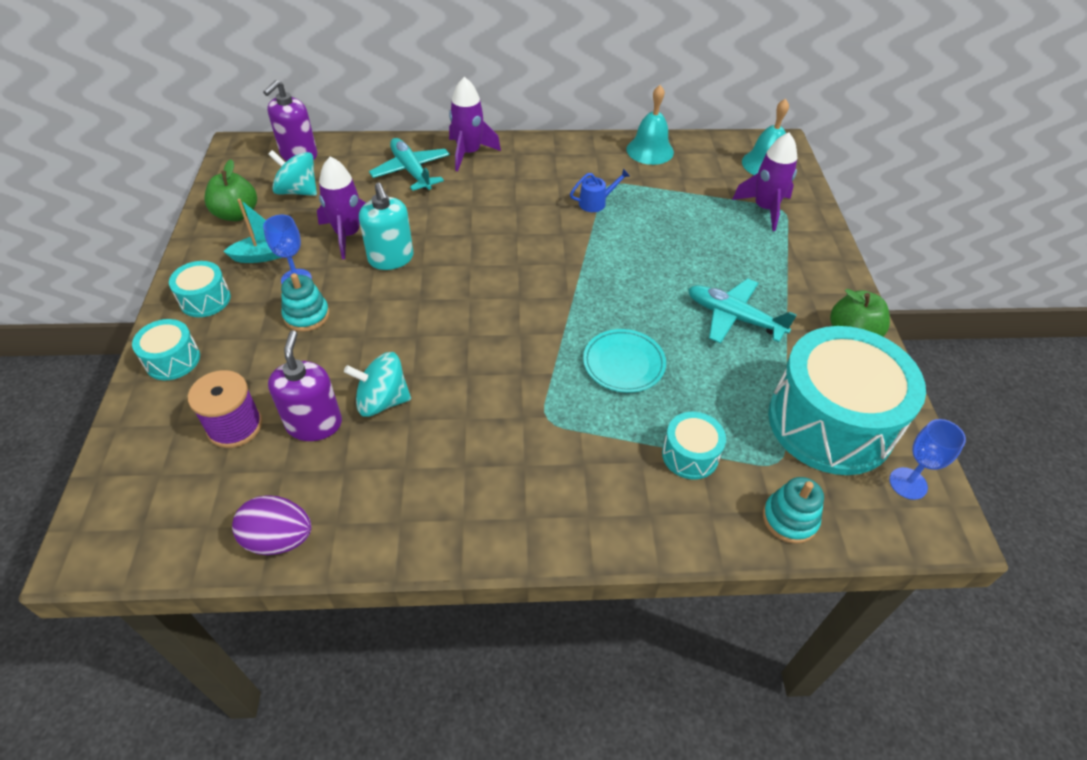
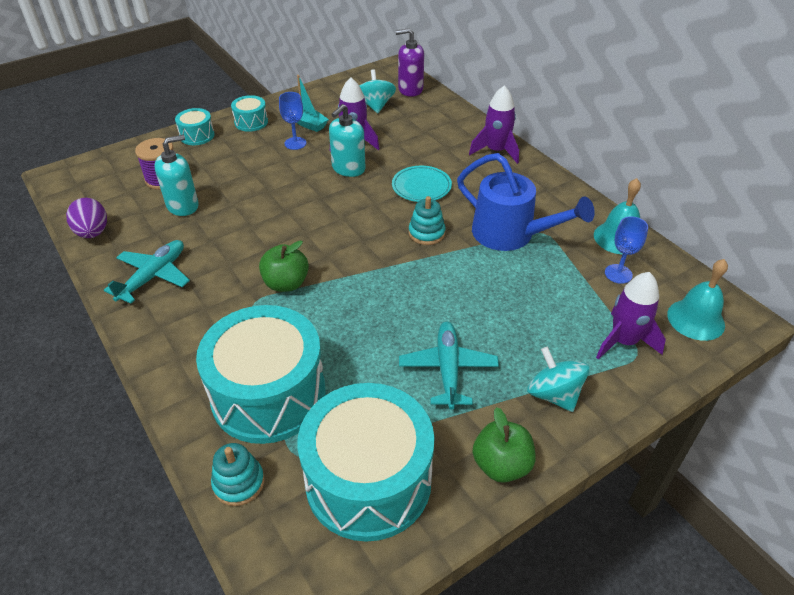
camera: 60 degrees right, 5 degrees down
green apple [205,159,257,221] -> green apple moved to [259,241,309,292]
purple soap dispenser [268,330,342,441] -> turquoise soap dispenser [154,135,199,216]
turquoise stacking toy [281,273,329,332] -> turquoise stacking toy moved to [409,196,446,245]
turquoise spinning top [344,352,411,417] -> turquoise spinning top moved to [527,347,590,412]
turquoise plane [369,138,450,191] -> turquoise plane moved to [104,240,190,304]
blue watering can [570,168,630,212] -> blue watering can [457,153,595,251], size x2.36
turquoise plate [583,329,666,393] -> turquoise plate moved to [392,166,452,202]
turquoise drum [662,412,726,480] -> turquoise drum [196,305,326,444], size x2.25
blue goblet [889,419,966,500] -> blue goblet moved to [605,216,648,284]

